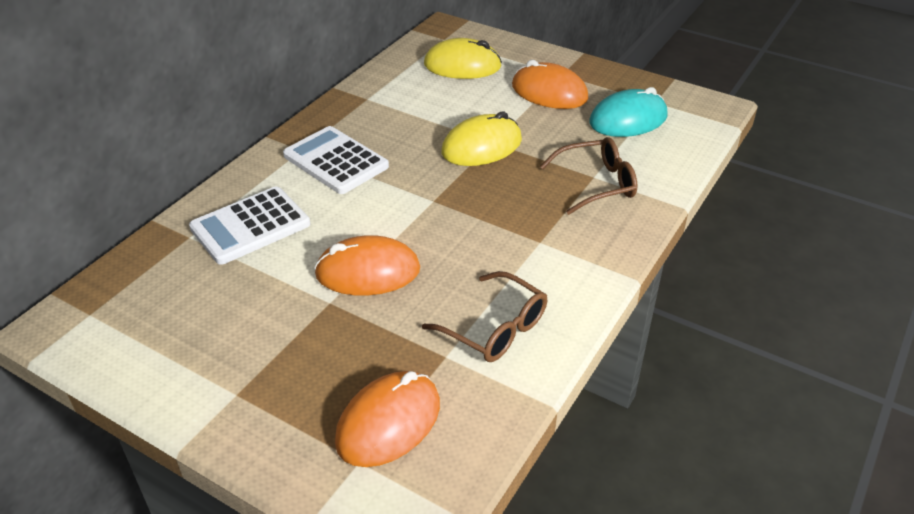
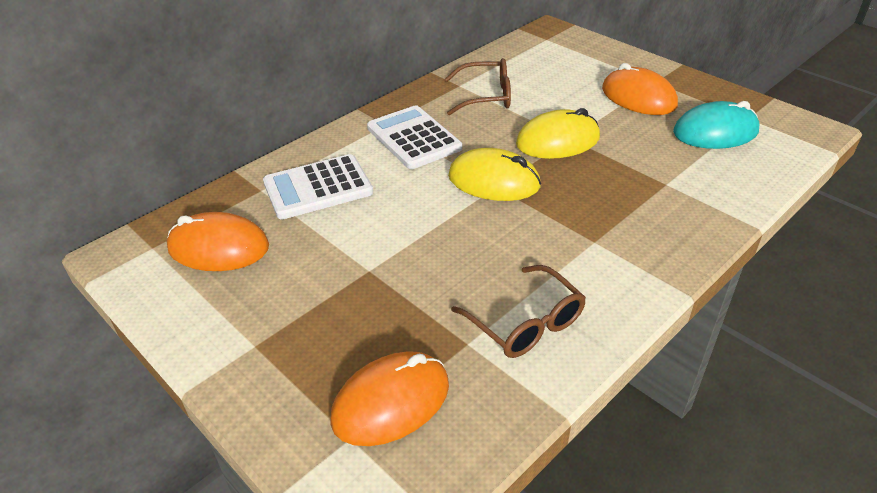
camera: 15 degrees right, 0 degrees up
orange mouse [314,235,420,295] -> orange mouse moved to [167,212,269,271]
yellow mouse [424,38,502,79] -> yellow mouse moved to [448,148,541,201]
brown glasses [540,137,638,215] -> brown glasses moved to [445,58,511,115]

